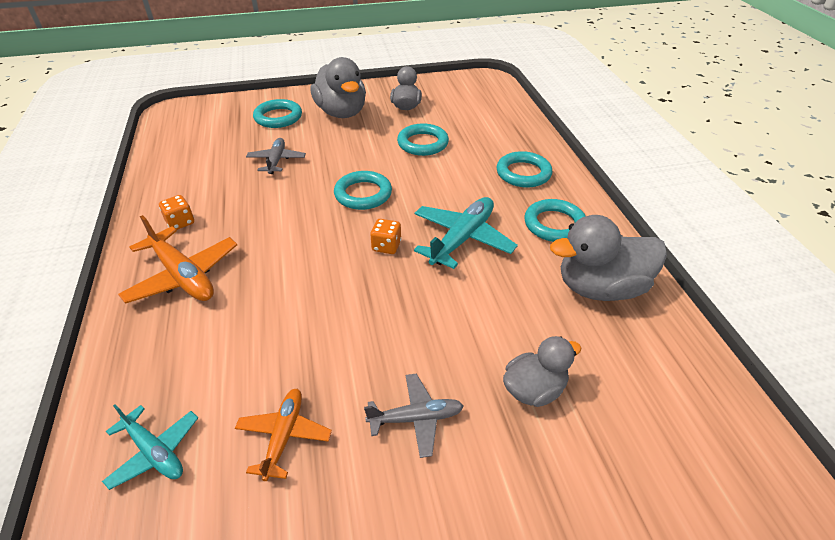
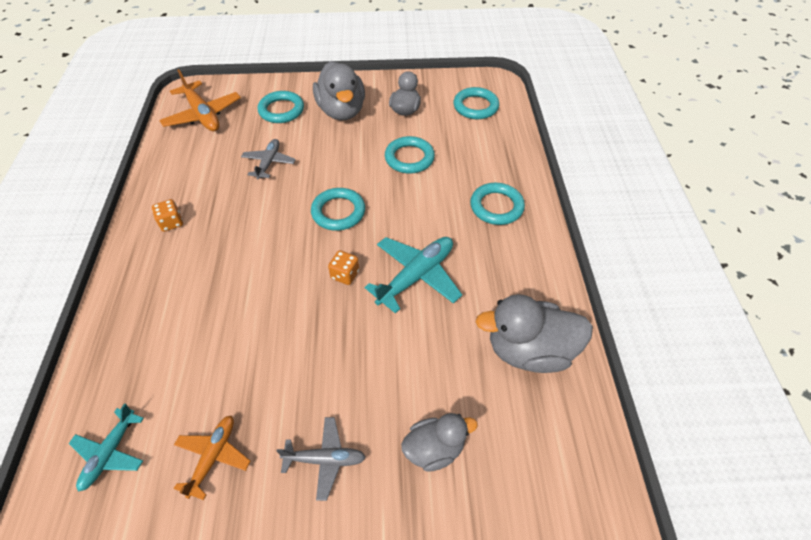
camera: 10 degrees right, 10 degrees up
turquoise plane [102,404,198,490] -> turquoise plane turned 60 degrees clockwise [69,403,144,492]
orange plane [118,215,237,304] -> orange plane moved to [159,69,241,131]
turquoise ring [524,199,586,242] -> turquoise ring moved to [453,87,499,119]

